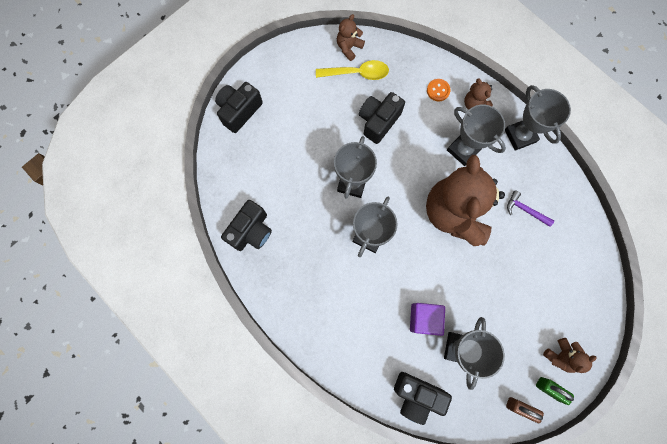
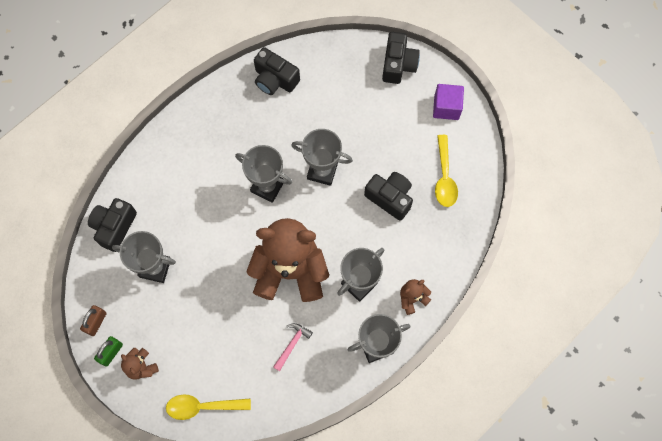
camera: 90 degrees right, 5 degrees down
black camera [215,82,263,133] -> black camera turned 60 degrees clockwise [382,32,420,84]
brown teddy bear [337,14,365,61] -> none
purple cube [410,303,445,336] -> purple cube moved to [433,84,464,120]
orange button [427,79,451,101] -> none
purple hammer [507,190,554,227] -> pink hammer [273,323,313,371]
none -> yellow spoon [166,395,251,420]

